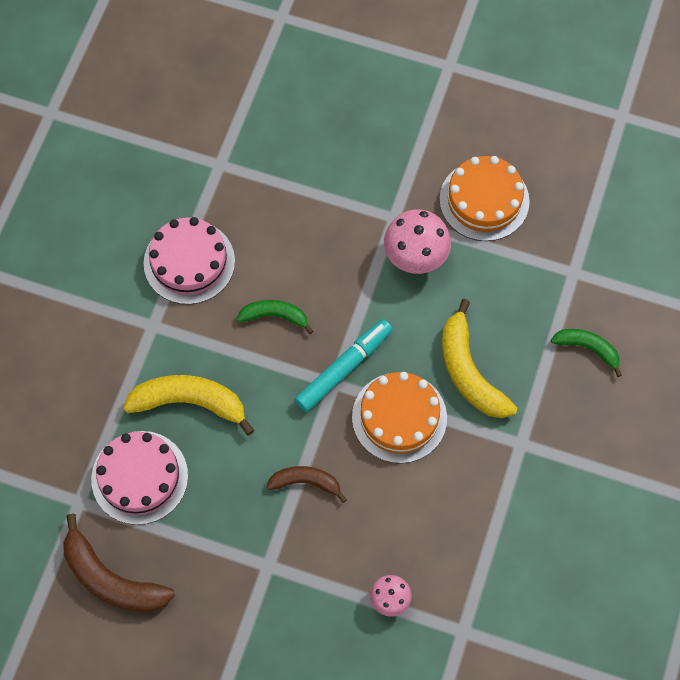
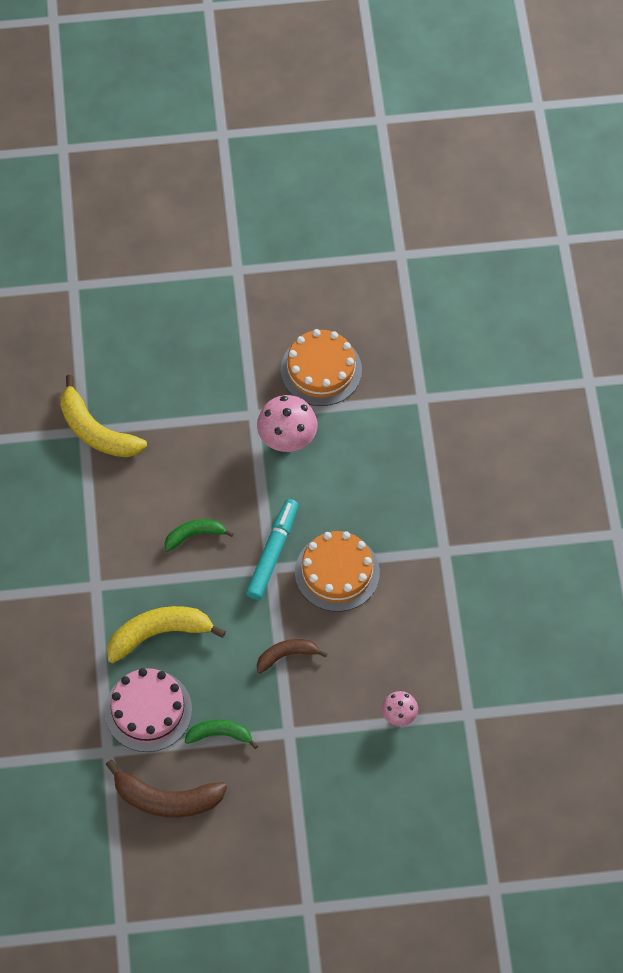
camera: 25 degrees left, 5 degrees down
pink cake [144,217,235,305] -> none
yellow banana [442,299,517,418] -> yellow banana moved to [61,375,147,457]
green banana [551,329,622,377] -> green banana moved to [185,719,258,749]

